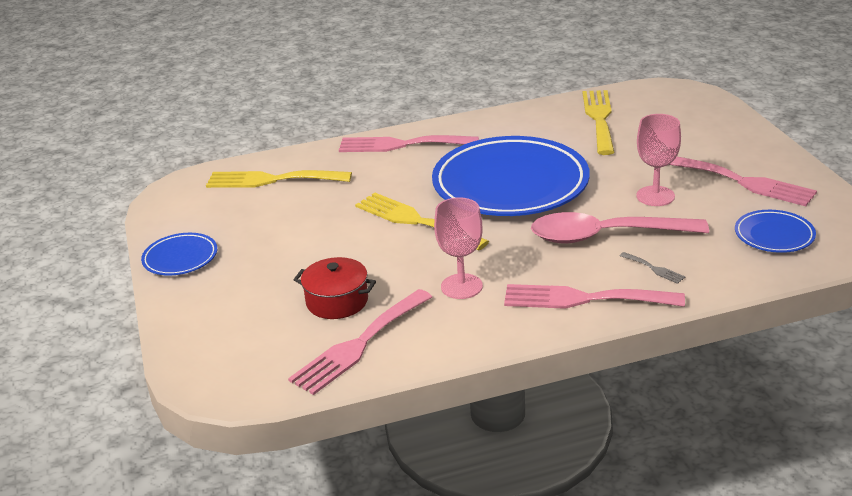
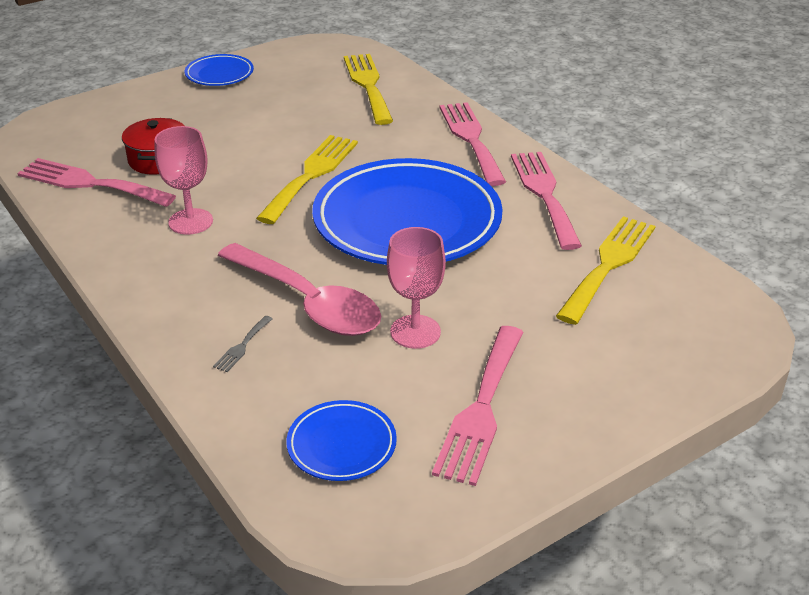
camera: 70 degrees right, 5 degrees up
pink fork [504,284,685,309] -> pink fork moved to [511,152,582,250]
pink spoon [531,212,709,243] -> pink spoon turned 150 degrees clockwise [218,243,381,336]
yellow fork [583,90,615,155] -> yellow fork turned 45 degrees counterclockwise [556,216,655,325]

